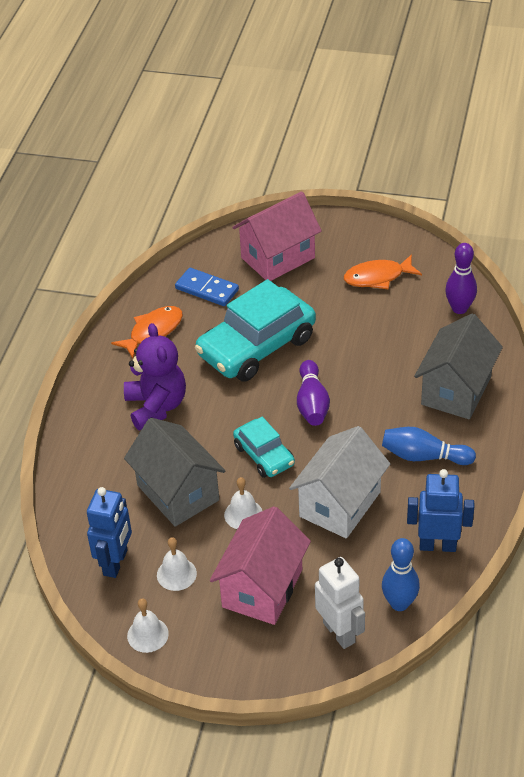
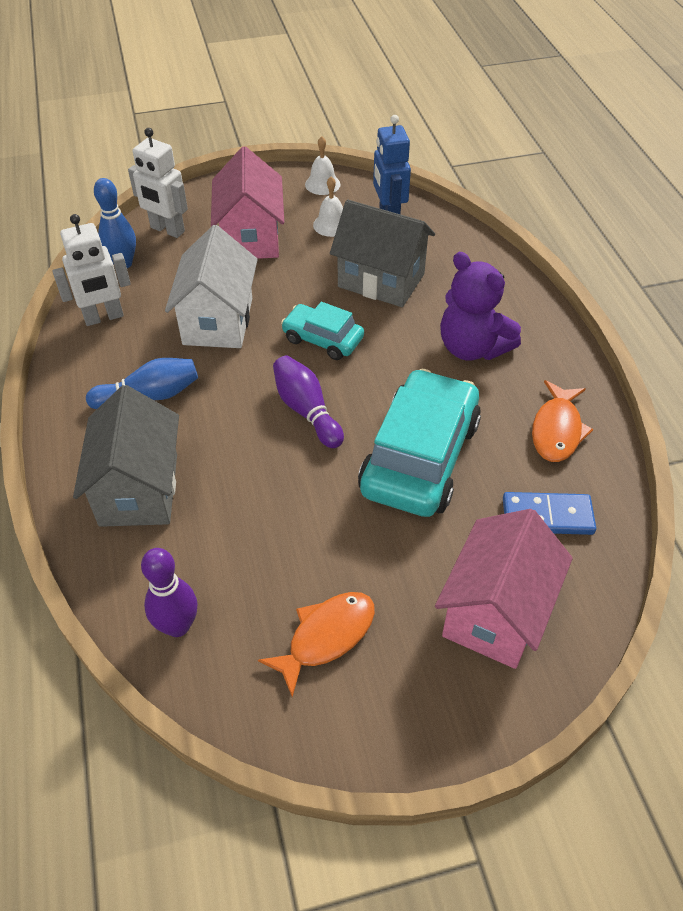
camera: 150 degrees right, 5 degrees up
white bell [224,477,262,529] -> none
blue robot [407,469,474,552] -> white robot [52,214,131,326]

